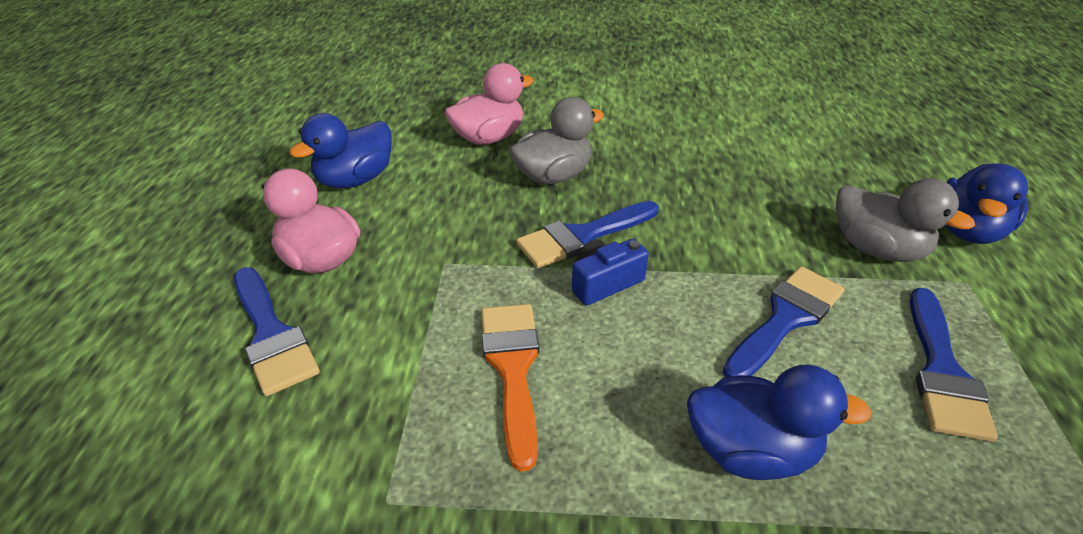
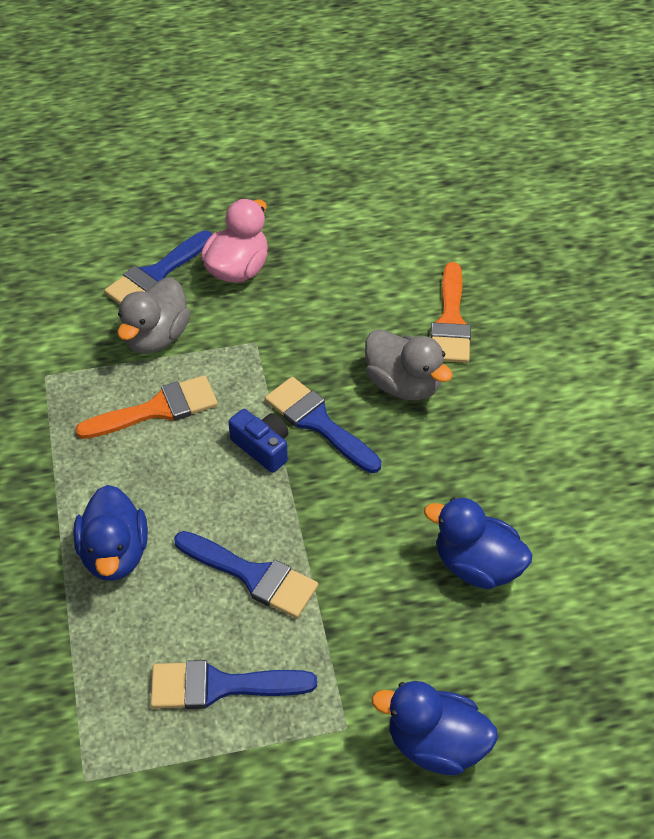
camera: 75 degrees right, 10 degrees up
blue duck [289,113,392,188] -> blue duck moved to [424,498,532,589]
pink duck [445,63,534,145] -> orange brush [431,262,471,363]
grey duck [836,178,975,262] -> grey duck moved to [117,277,191,354]

